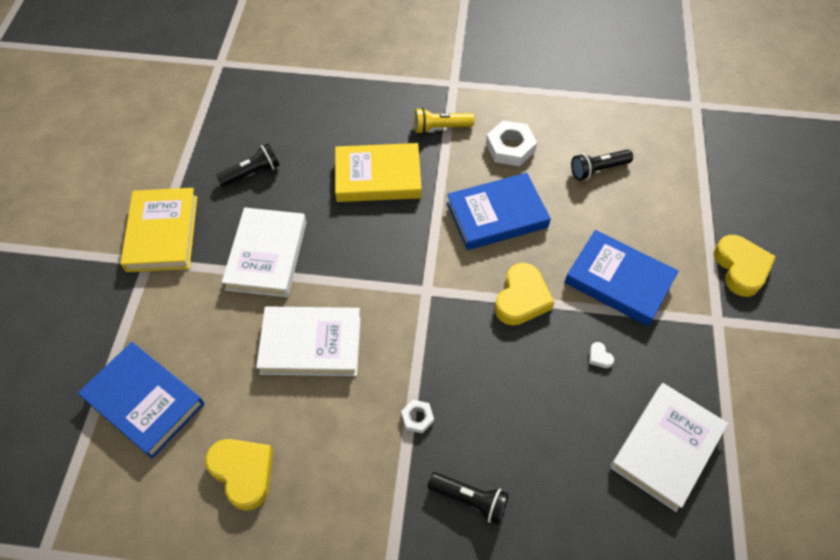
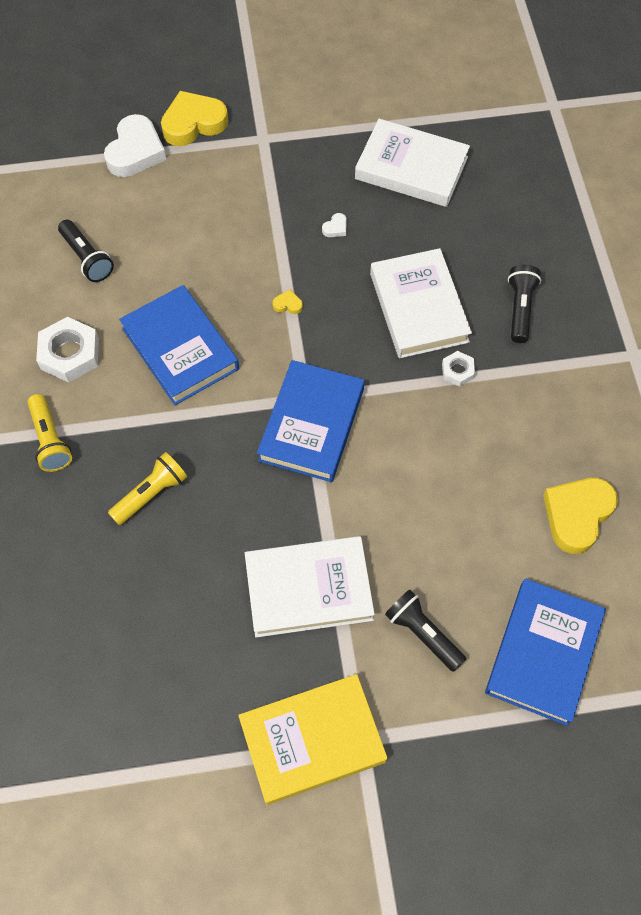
camera: 105 degrees left, 5 degrees up
black flashlight [216,144,280,187] -> black flashlight moved to [385,589,466,672]
white book [256,306,361,376] -> white book moved to [370,248,472,358]
yellow book [335,143,422,202] -> yellow flashlight [108,452,187,525]
yellow heart [495,263,554,326] -> yellow heart [273,289,303,314], size x0.41
blue book [564,230,678,326] -> blue book moved to [257,360,364,482]
none -> white heart [104,114,166,177]

